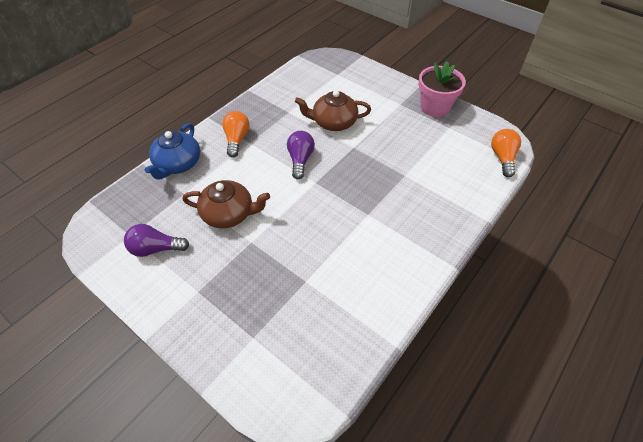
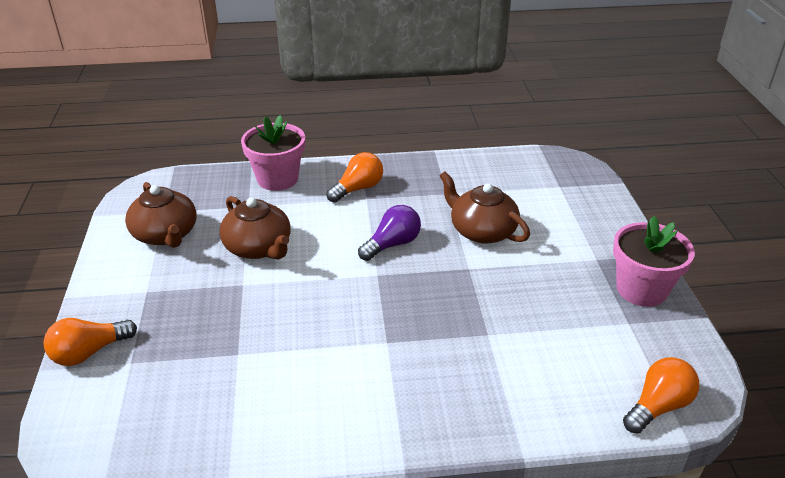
camera: 45 degrees right, 15 degrees down
purple light bulb [124,224,189,257] -> brown teapot [125,182,196,248]
blue teapot [145,123,200,180] -> pink flower pot [241,115,305,191]
none -> orange light bulb [43,318,137,366]

